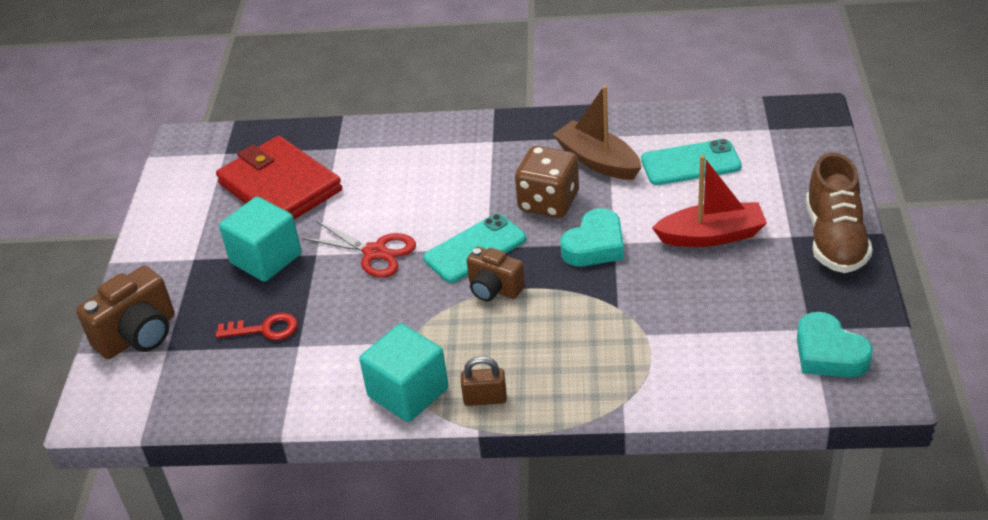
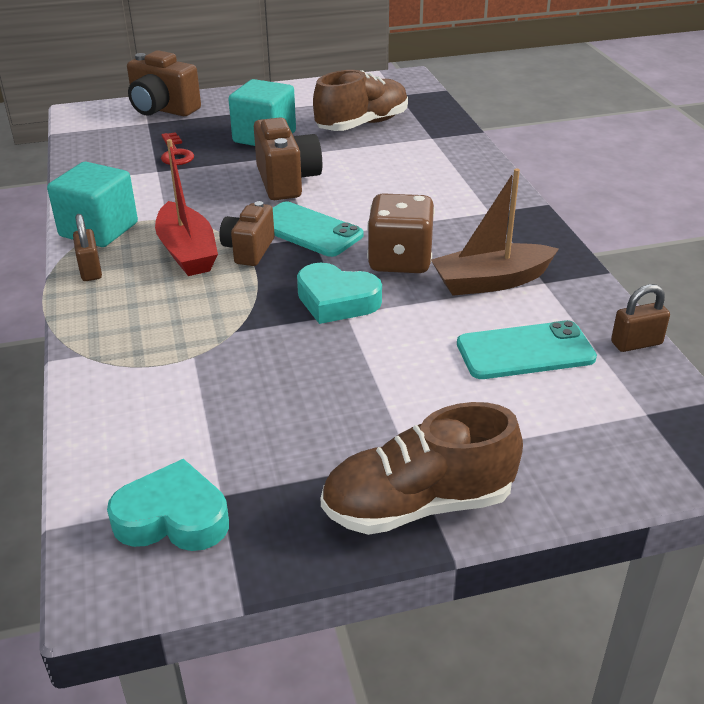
camera: 70 degrees right, 5 degrees down
red wallet [216,136,342,219] -> brown shoe [313,70,408,131]
red scissors [302,221,416,278] -> brown camera [254,118,322,200]
brown boat [553,86,641,180] -> brown boat turned 135 degrees counterclockwise [431,168,559,296]
turquoise phone [641,139,742,185] -> turquoise phone turned 75 degrees counterclockwise [457,320,597,379]
red boat [652,155,767,247] -> red boat moved to [155,139,218,276]
turquoise heart [797,312,873,378] -> turquoise heart turned 60 degrees clockwise [107,459,229,551]
none -> brown padlock [611,284,670,352]

